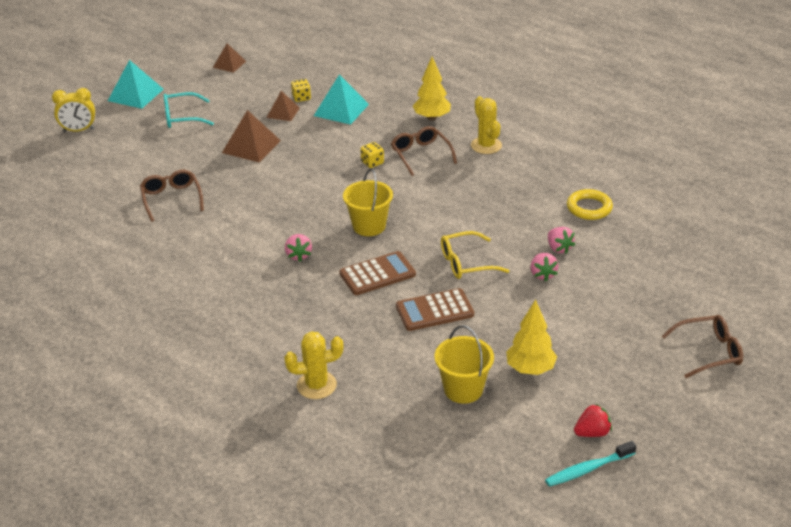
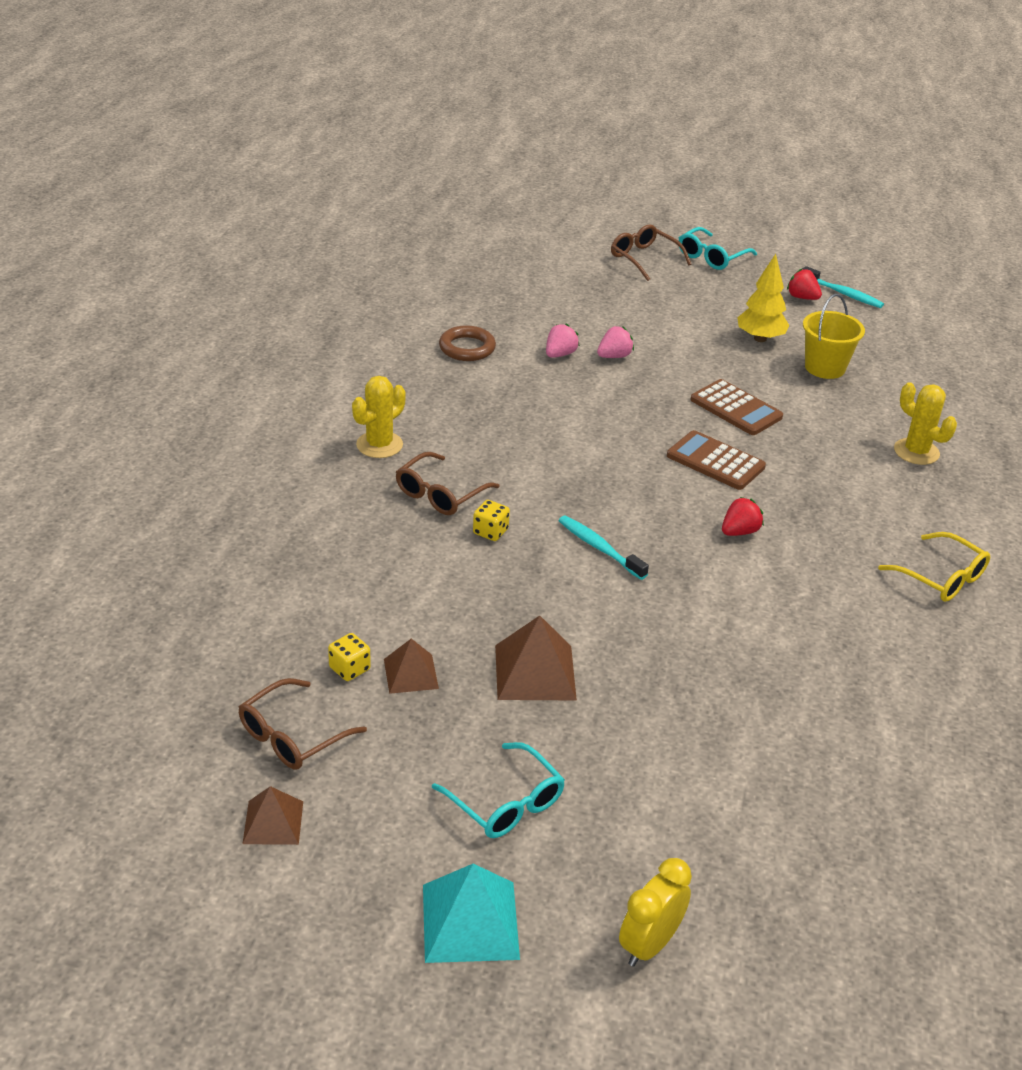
camera: 120 degrees left, 0 degrees up
yellow clock [52,88,95,132] -> yellow clock turned 105 degrees counterclockwise [619,858,692,967]
brown glasses [140,169,204,222] -> brown glasses moved to [239,678,367,770]
pink strawberry [285,234,312,262] -> red strawberry [722,497,764,536]
turquoise pyramid [314,74,369,125] -> none
yellow bucket [343,169,393,236] -> none
yellow tree [413,57,451,121] -> none
yellow glasses [441,231,509,279] -> yellow glasses moved to [878,532,990,602]
yellow ring [567,189,613,220] -> brown ring [439,325,496,361]
none -> turquoise toothbrush [558,516,649,580]
none -> turquoise glasses [679,227,757,270]

